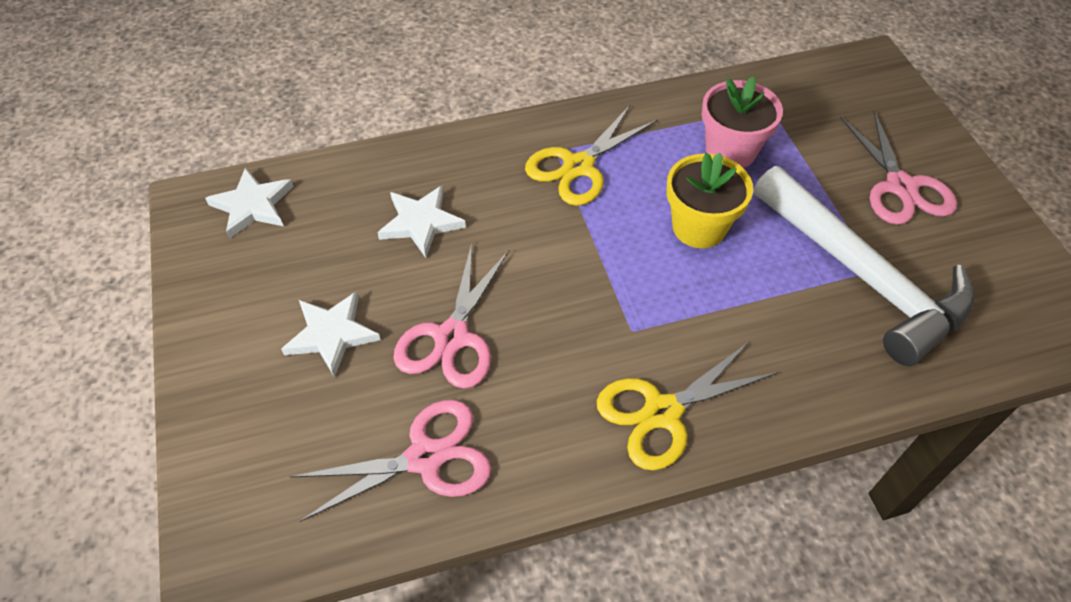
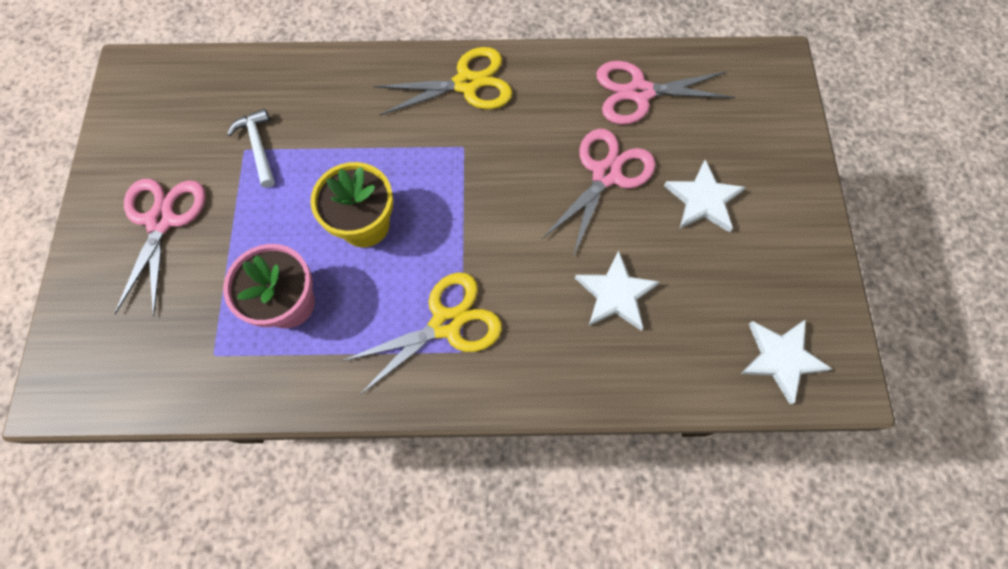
camera: 165 degrees left, 15 degrees up
white hammer [754,166,974,366] -> white hammer [227,109,275,188], size x0.42

